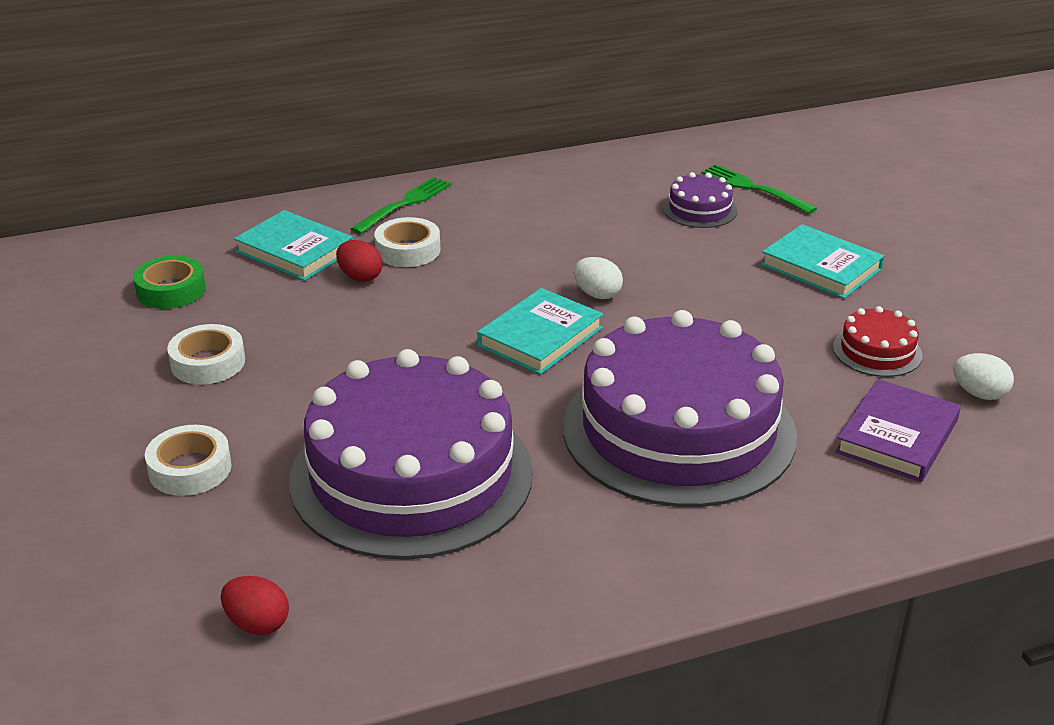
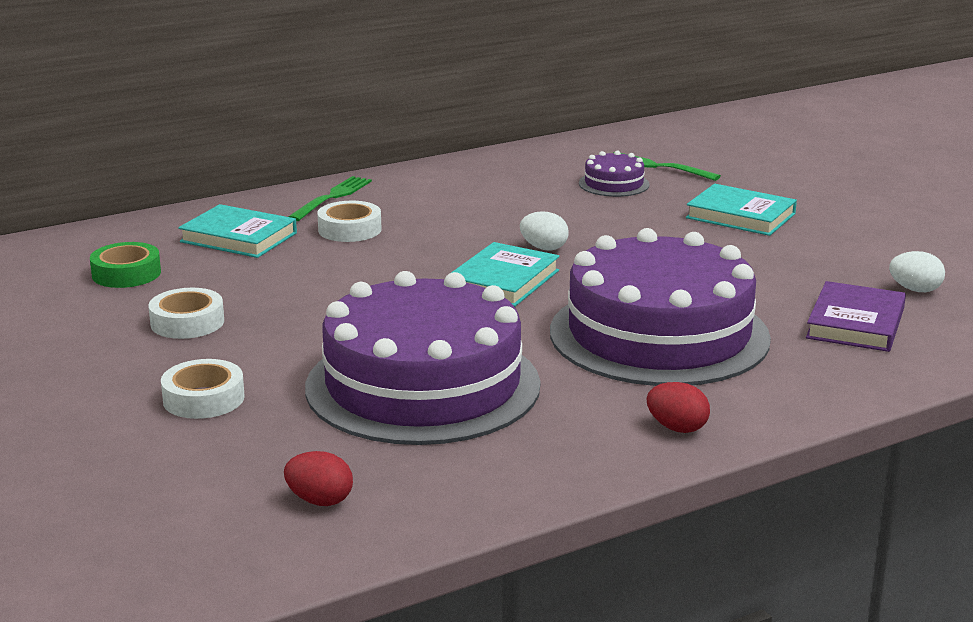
camera: 10 degrees left, 10 degrees down
red egg [336,240,382,282] -> red egg moved to [647,382,710,433]
red cake [833,306,922,377] -> none

